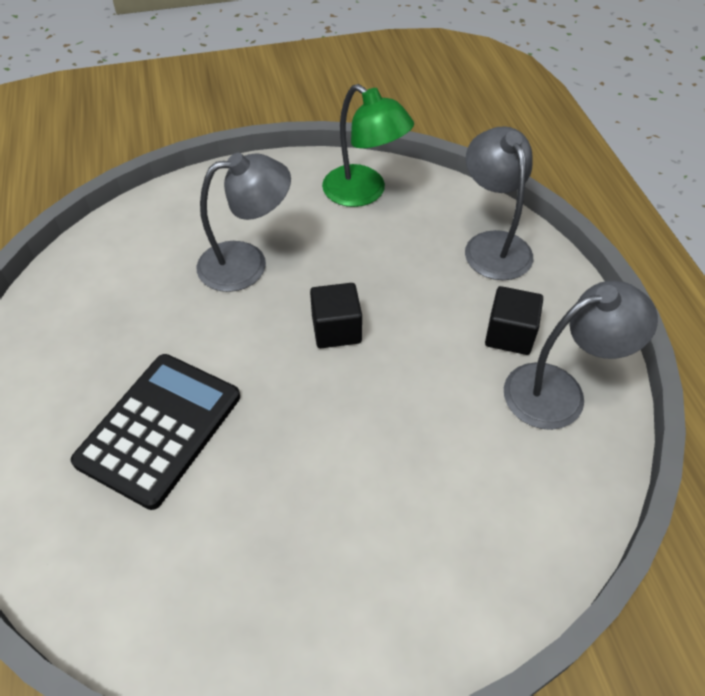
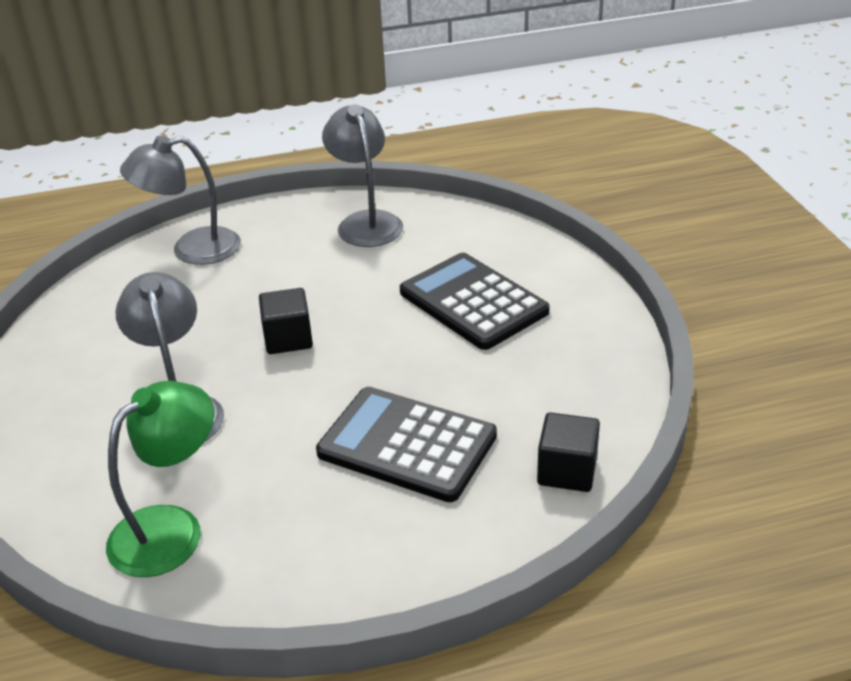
camera: 90 degrees left, 15 degrees down
green lamp [322,84,414,207] -> green lamp moved to [106,381,214,577]
black cube [485,286,543,355] -> black cube moved to [537,412,600,492]
none -> black calculator [400,253,550,350]

